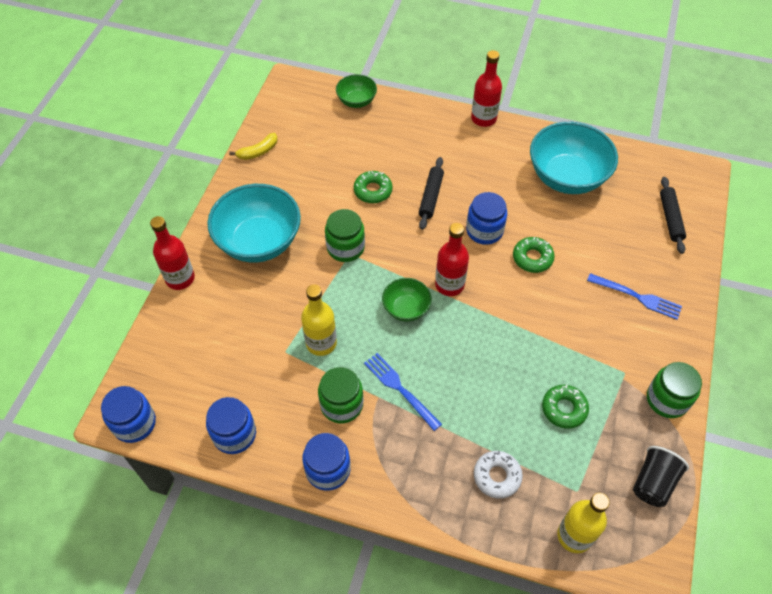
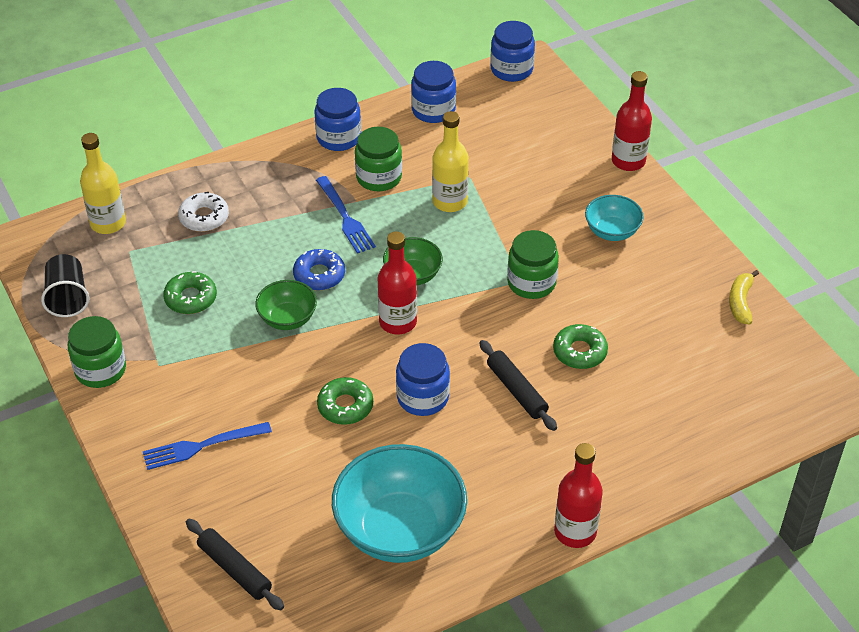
camera: 135 degrees right, 10 degrees down
turquoise bowl [207,184,301,263] -> turquoise bowl [585,195,644,241], size x0.52
green bowl [336,74,377,108] -> green bowl moved to [255,280,317,330]
blue fork [364,353,442,431] -> blue fork turned 60 degrees clockwise [316,176,376,254]
none -> blue donut [293,249,345,291]

